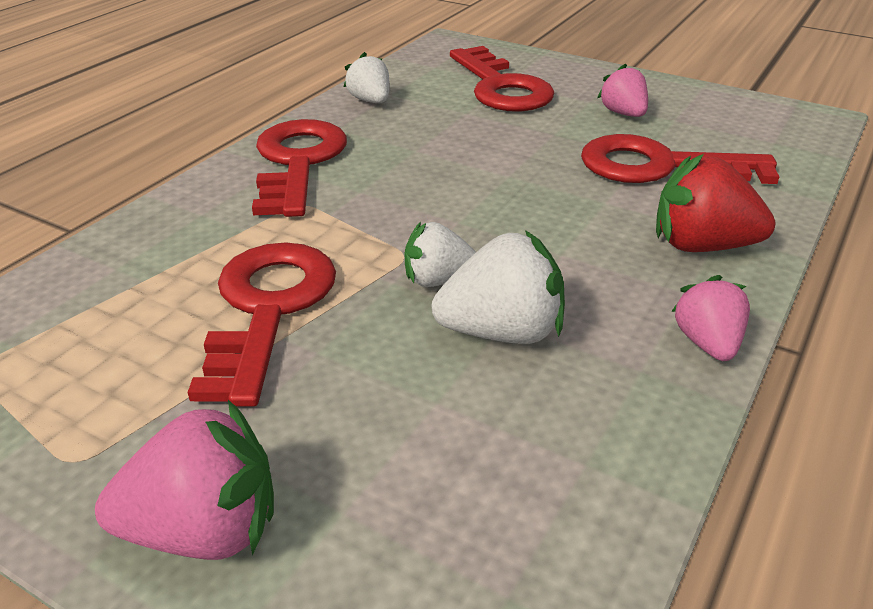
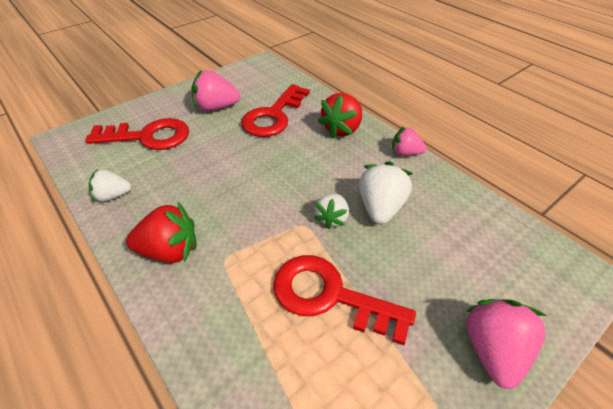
camera: 70 degrees left, 10 degrees up
red key [252,119,347,217] -> red strawberry [126,202,197,263]
pink strawberry [597,63,648,117] -> pink strawberry [191,70,240,112], size x1.57

